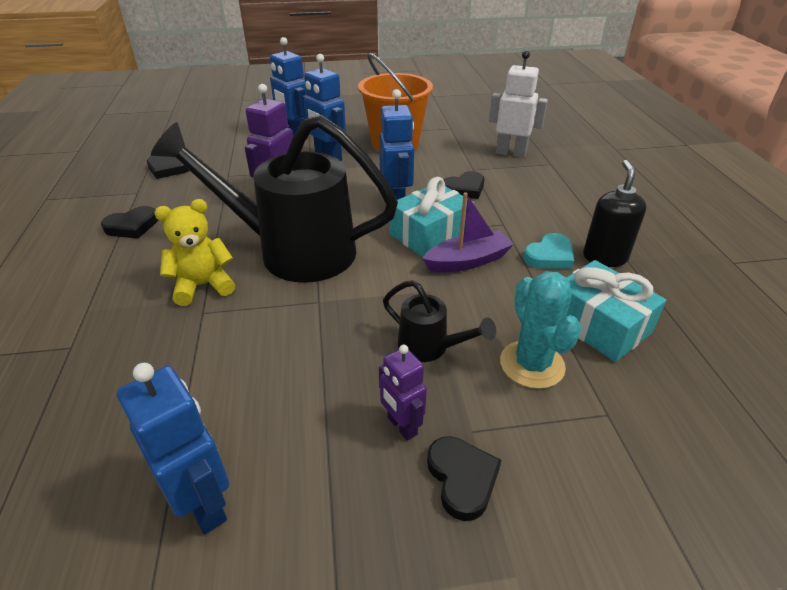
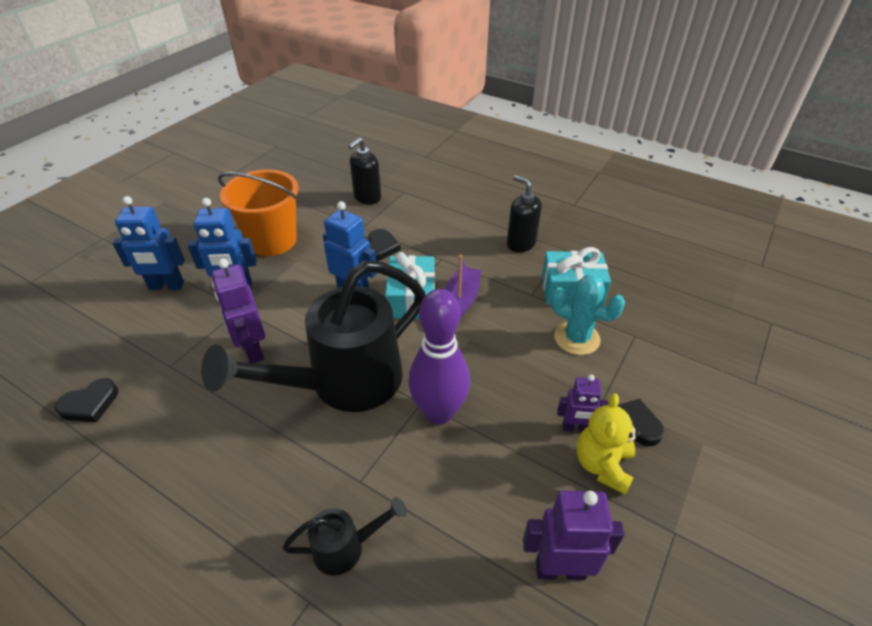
camera: 50 degrees left, 5 degrees up
black heart [101,206,158,239] -> none
blue robot [117,363,229,534] -> purple robot [523,491,624,580]
yellow teddy bear [154,199,235,306] -> yellow teddy bear moved to [576,393,641,495]
black watering can [383,280,496,362] -> black watering can moved to [282,497,407,576]
white robot [489,50,548,158] -> black soap dispenser [348,137,381,204]
turquoise heart [523,233,574,269] -> none
none -> purple bowling pin [408,289,470,425]

